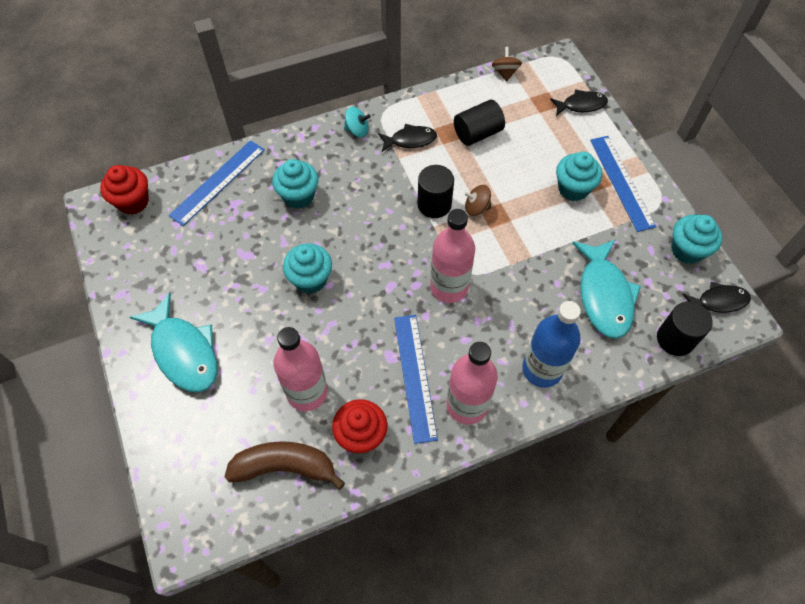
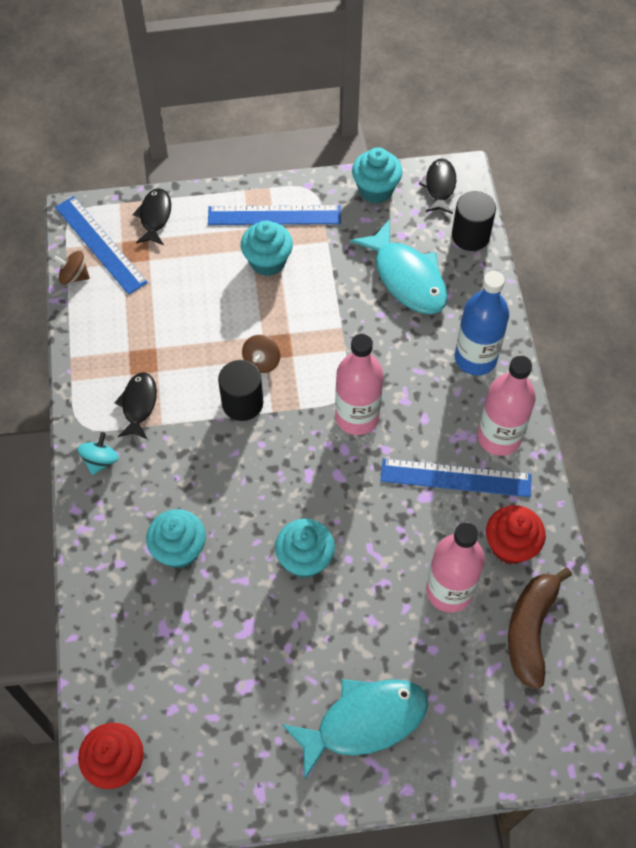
camera: 75 degrees left, 0 degrees up
blue ruler [169,140,265,226] -> blue ruler moved to [55,196,148,295]
black cylinder [454,100,505,146] -> none
turquoise fish [572,239,641,339] -> turquoise fish turned 45 degrees clockwise [350,220,448,314]

